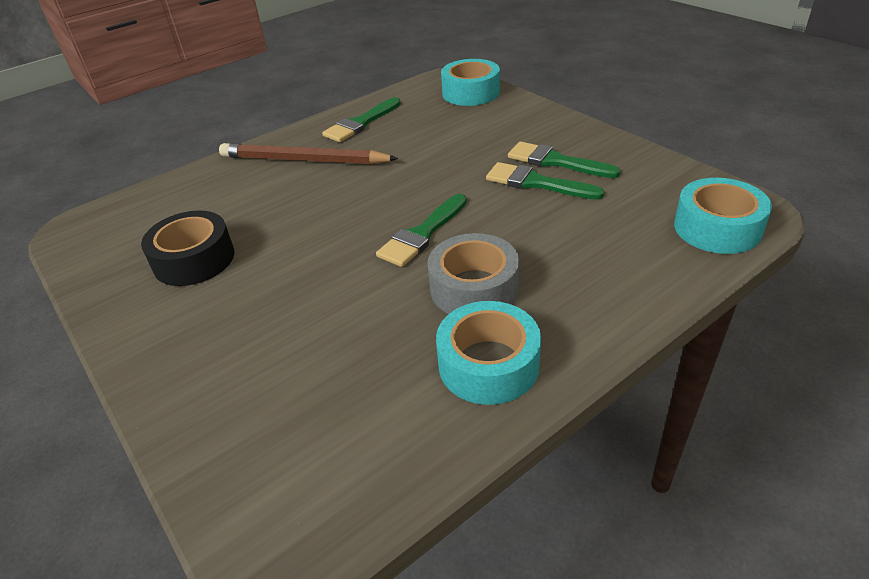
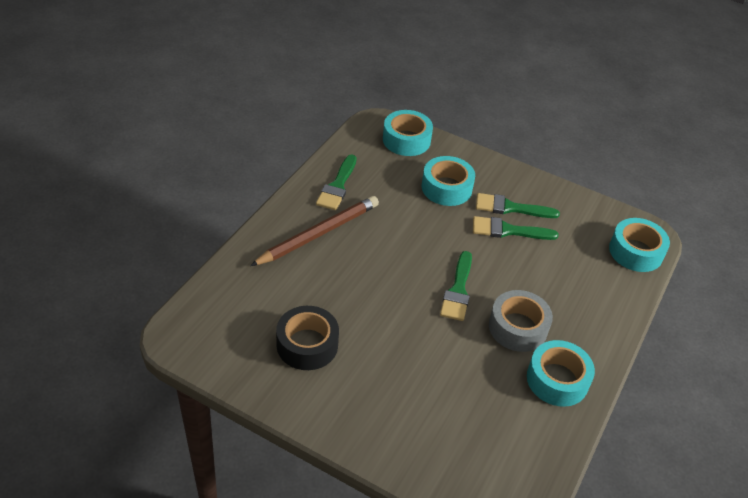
camera: 30 degrees left, 5 degrees up
brown pencil [219,143,399,164] -> brown pencil turned 150 degrees clockwise [250,196,379,266]
none -> turquoise tape [421,156,475,206]

